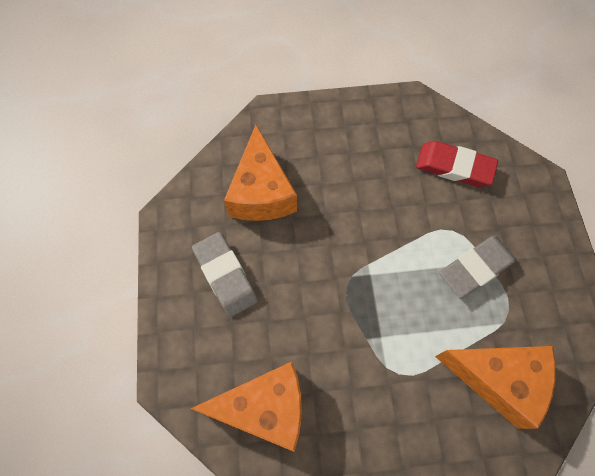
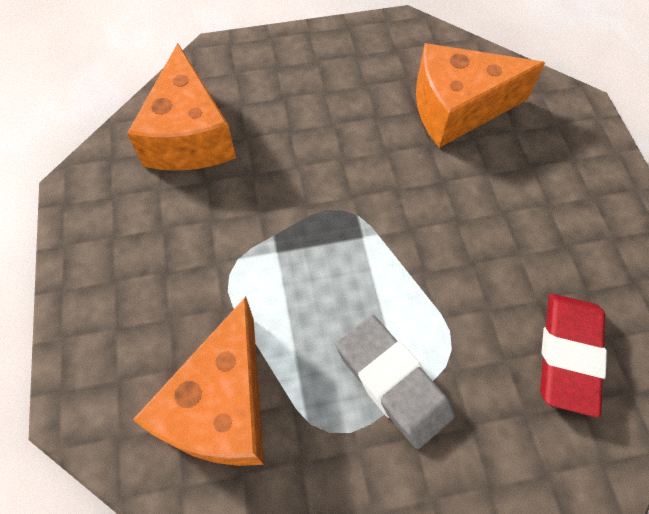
camera: 85 degrees right, 5 degrees down
grey eraser [192,232,258,317] -> none

